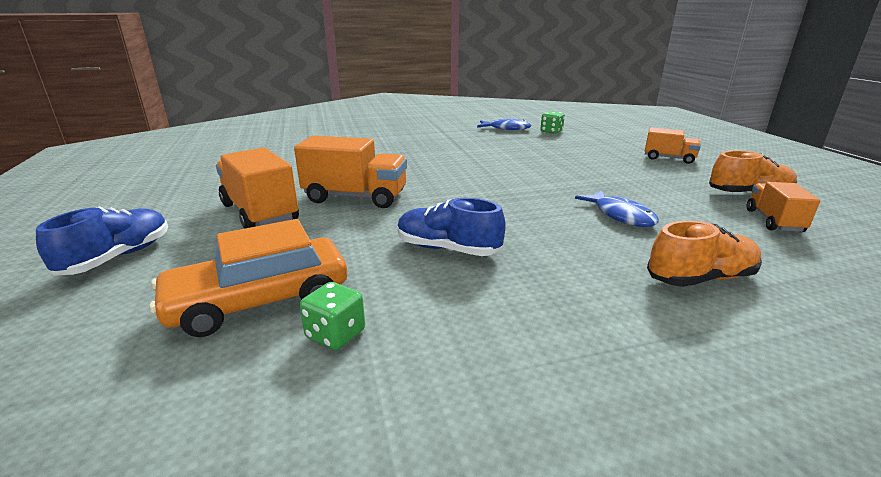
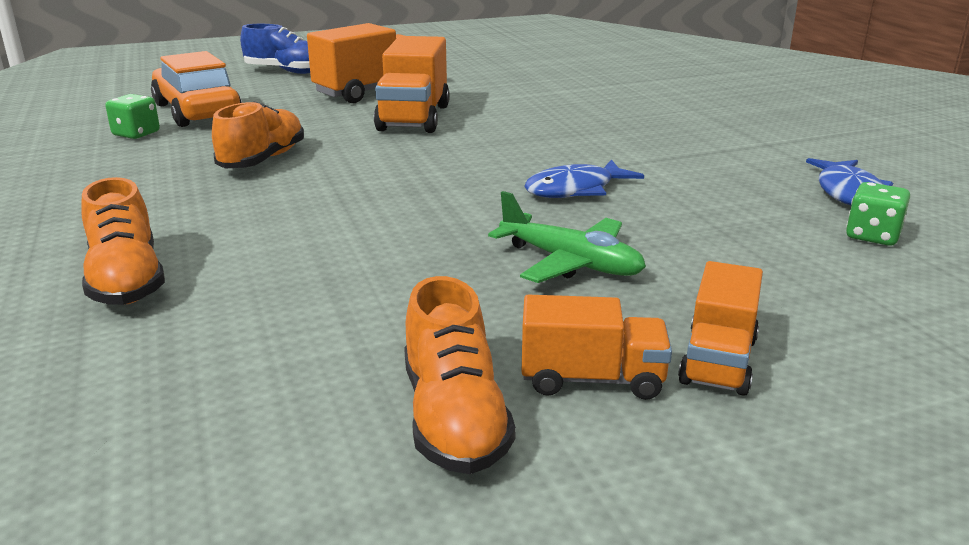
camera: 85 degrees right, 0 degrees up
blue shoe [397,198,506,256] -> orange shoe [212,101,304,169]
blue fish [575,190,659,227] -> blue fish moved to [524,160,644,198]
orange truck [747,182,820,232] -> orange truck moved to [521,295,672,400]
none -> green plane [488,191,646,283]

